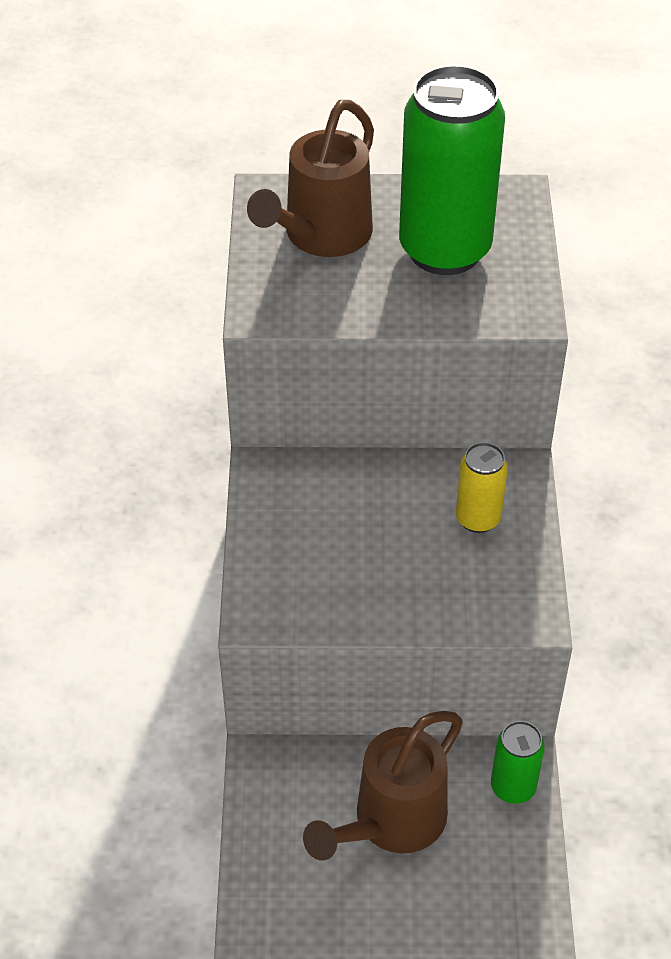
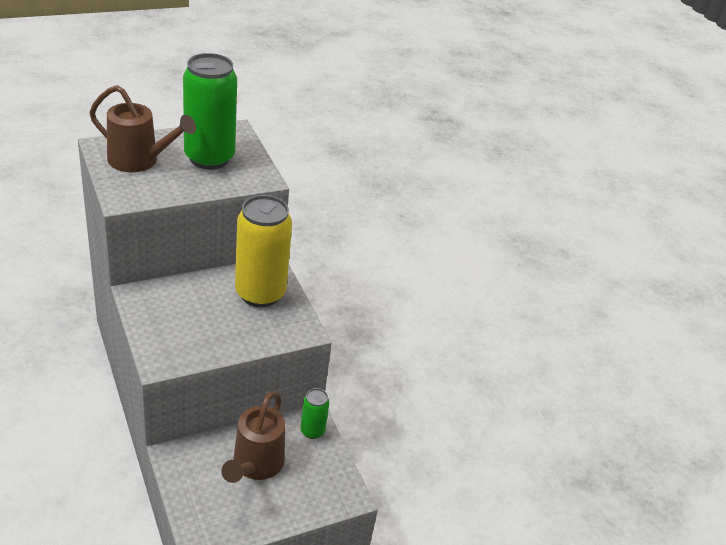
camera: 30 degrees left, 10 degrees down
brown watering can [247,100,374,257] -> brown watering can turned 75 degrees counterclockwise [89,85,196,172]
yellow can [456,442,508,533] -> yellow can [235,195,292,307], size x2.06

